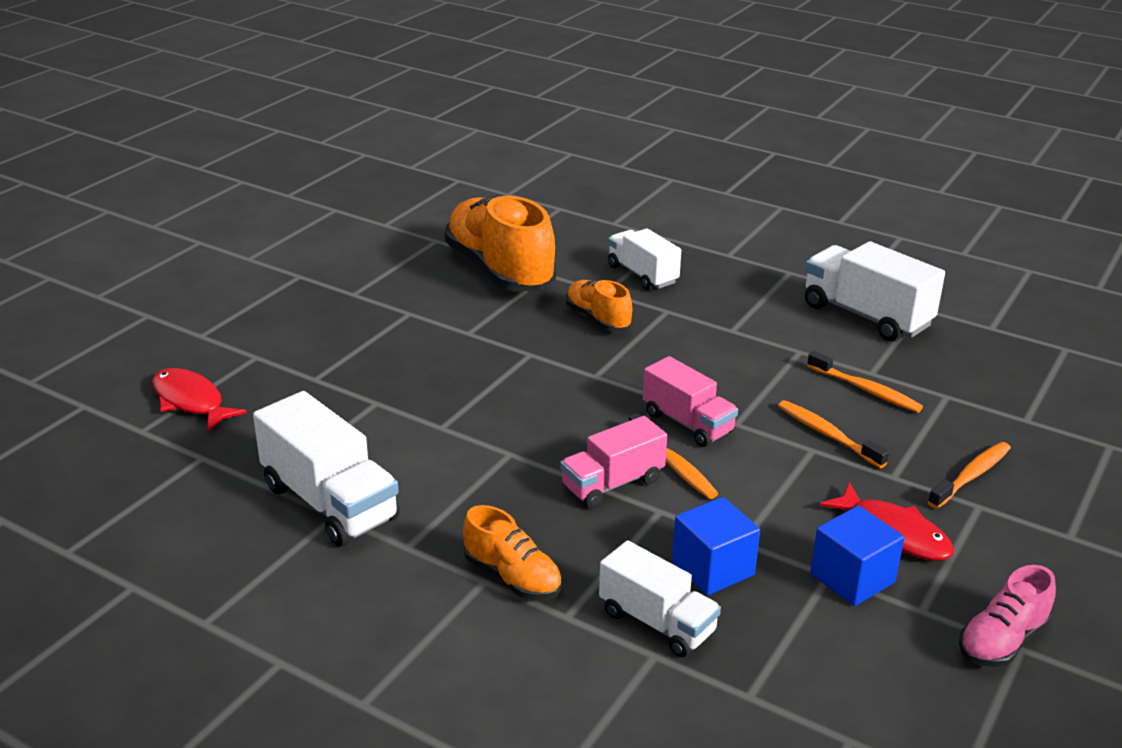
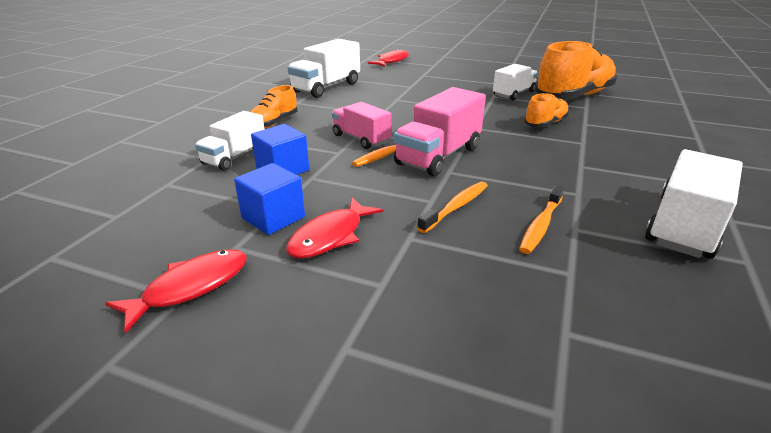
camera: 80 degrees right, 0 degrees up
white truck [608,228,681,290] -> white truck moved to [493,64,538,100]
pink truck [643,356,738,447] -> pink truck [394,87,486,177], size x1.52
orange toothbrush [928,442,1011,509] -> none
pink shoe [959,565,1056,667] -> red fish [105,249,247,333]

